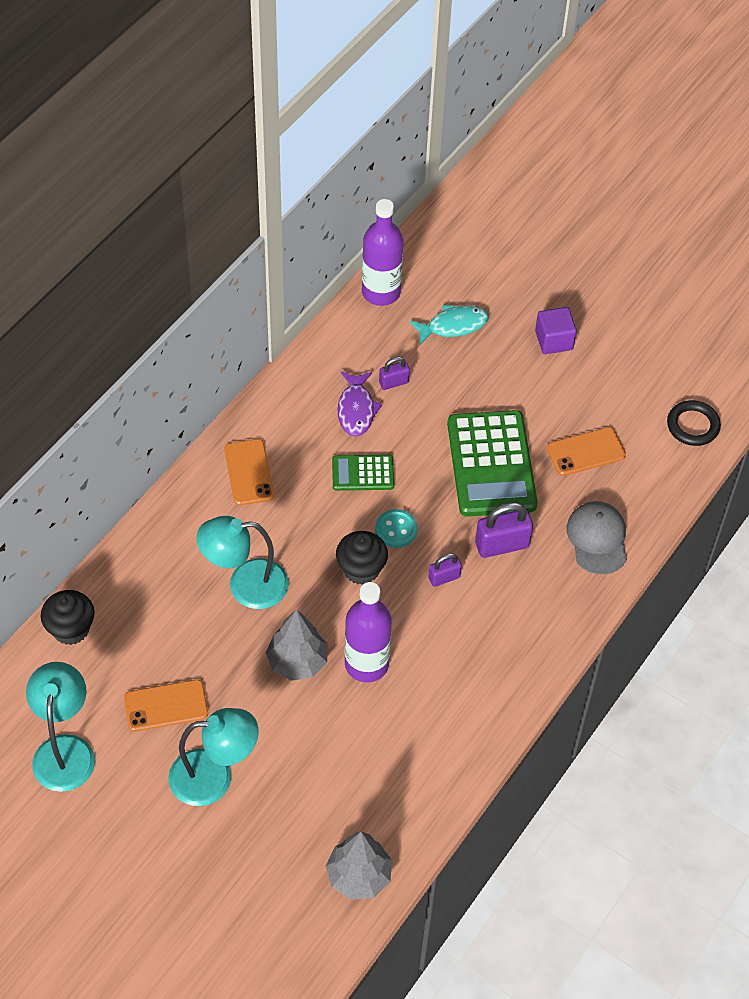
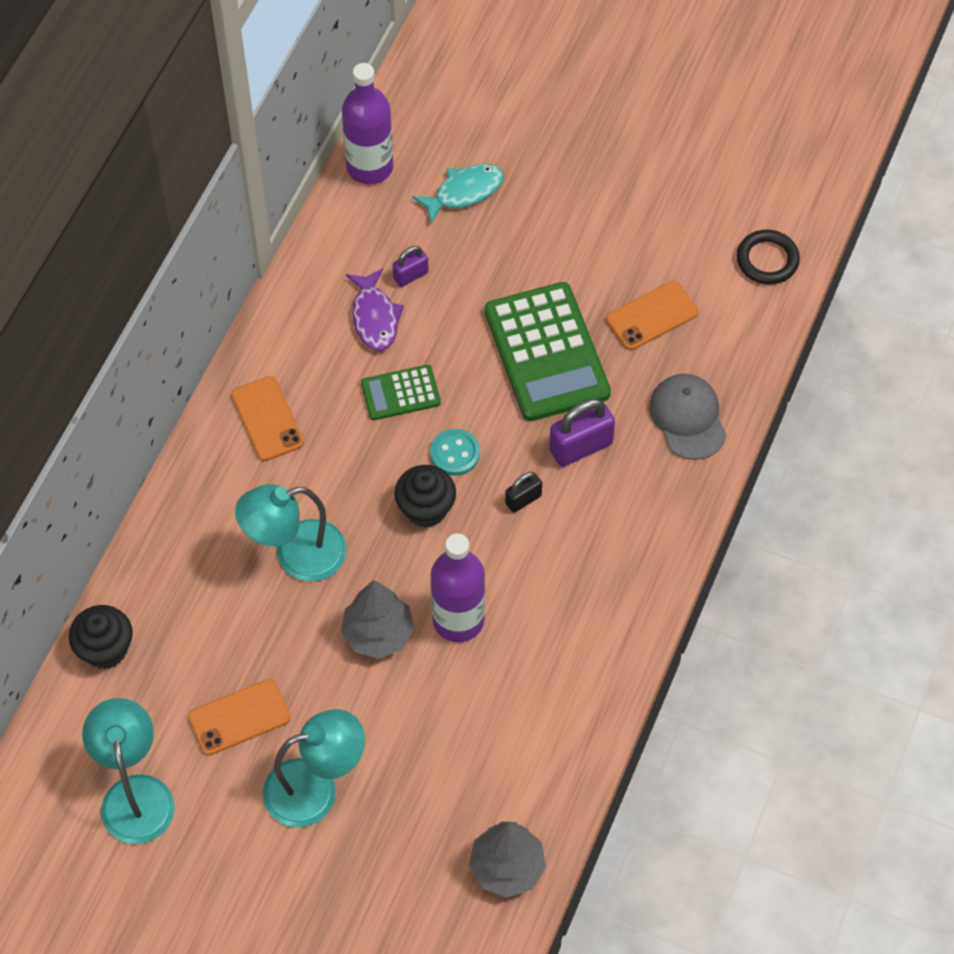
camera: 10 degrees left, 5 degrees up
purple padlock [428,553,462,587] -> black padlock [505,472,542,513]
purple cube [535,307,577,354] -> none

